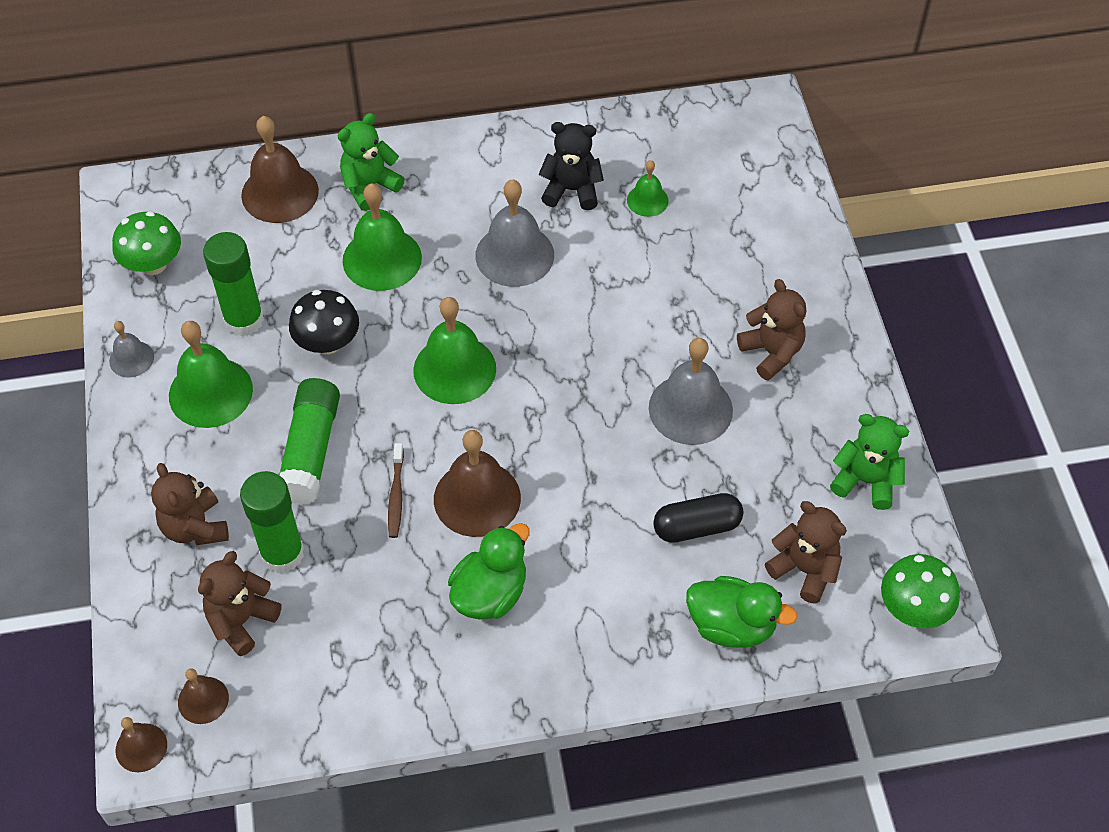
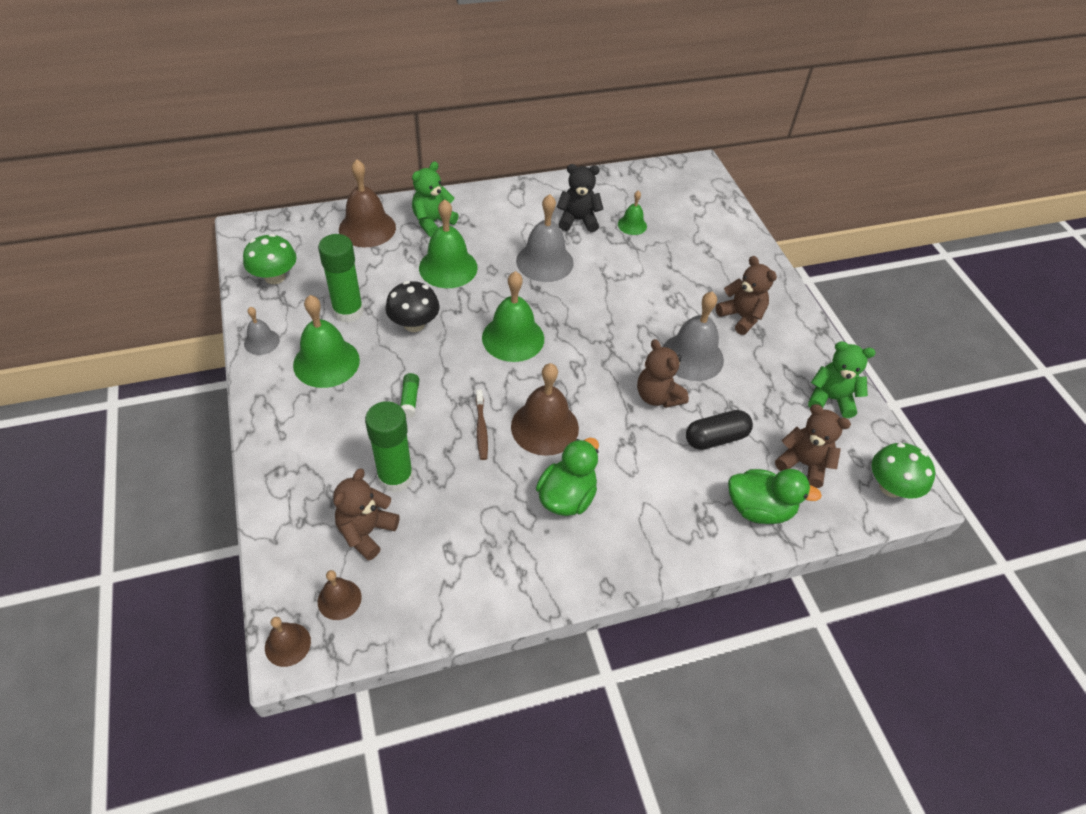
camera: 10 degrees left, 5 degrees down
brown teddy bear [151,463,229,545] -> brown teddy bear moved to [637,339,689,408]
green glue stick [279,378,340,504] -> green glue stick [400,373,419,418], size x0.47

